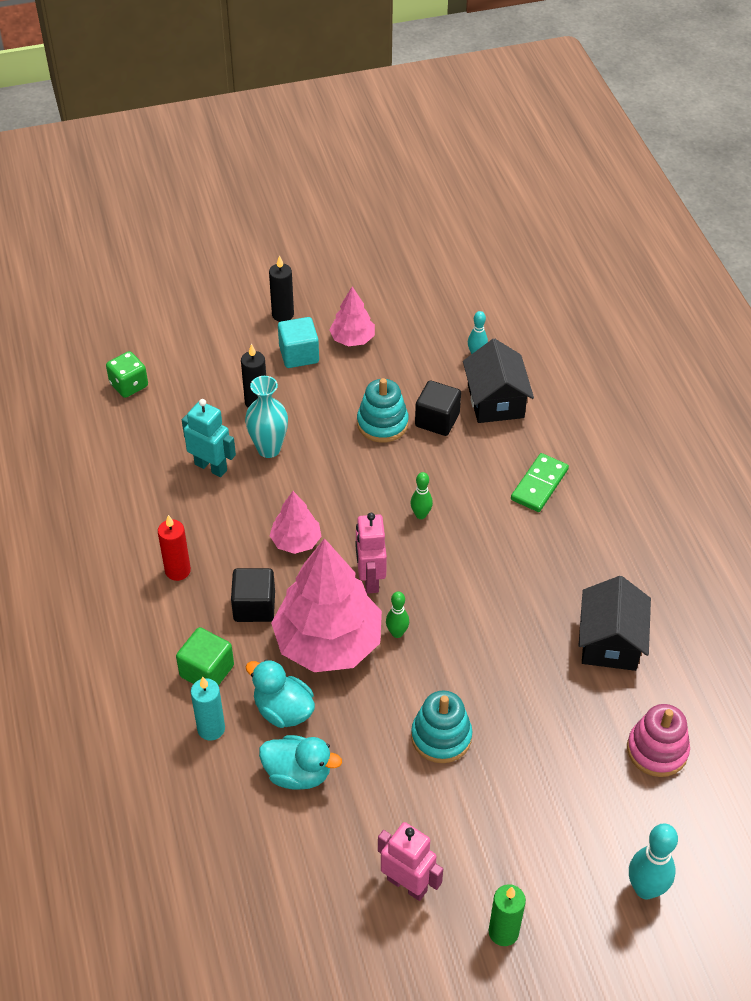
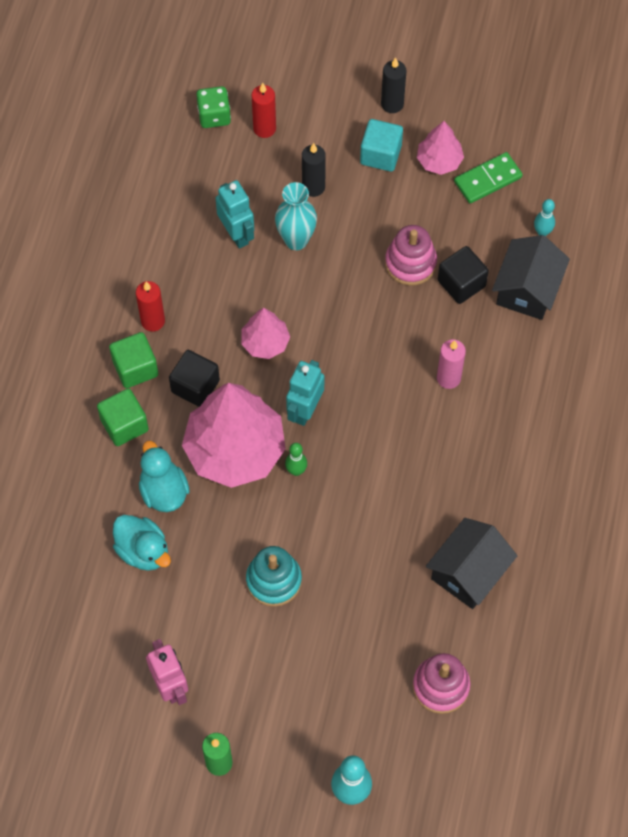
camera: 30 degrees right, 15 degrees up
turquoise candle [191,677,225,740] -> none
pink robot [356,513,387,594] -> turquoise robot [286,360,324,426]
turquoise stacking toy [357,378,409,443] -> pink stacking toy [385,225,437,286]
green bowling pin [410,472,433,519] -> none
green domino [511,453,569,512] -> green domino moved to [454,152,523,203]
none -> green cube [109,332,158,388]
none -> red candle [252,83,276,138]
none -> pink candle [437,339,466,389]

